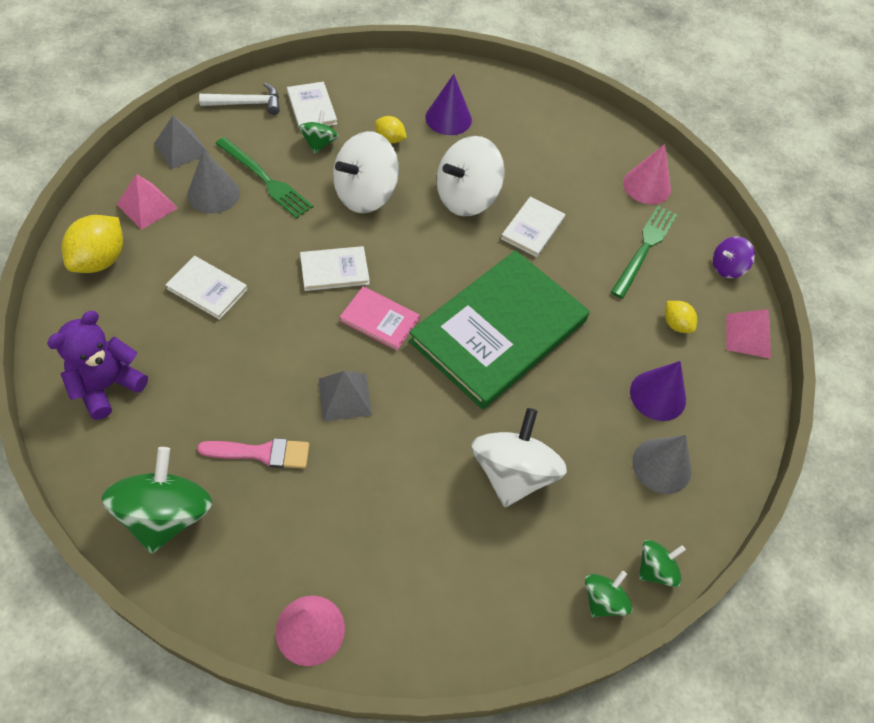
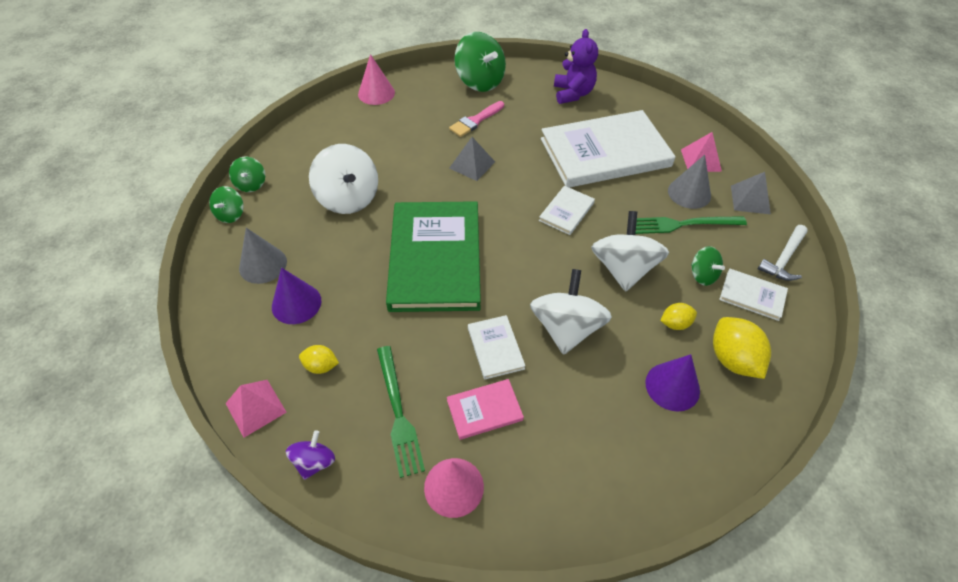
camera: 140 degrees right, 5 degrees down
yellow lemon [62,215,123,273] -> yellow lemon moved to [713,317,771,379]
white book [166,256,248,320] -> white book [541,110,676,188], size x2.32
pink book [340,286,420,351] -> pink book moved to [447,379,524,440]

